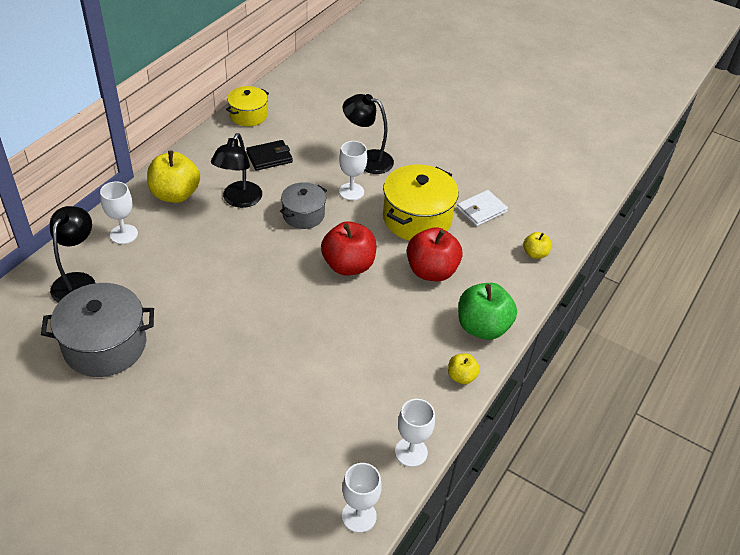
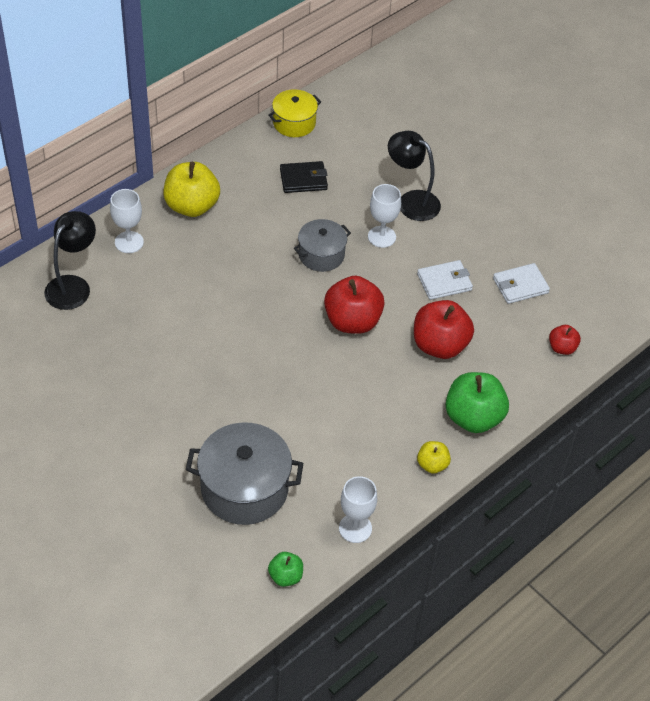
camera: 15 degrees right, 5 degrees up
grey pot [41,283,154,377] -> grey pot moved to [186,422,303,525]
black lamp [211,133,262,208] -> none
white goblet [342,463,382,533] -> green apple [268,552,303,587]
yellow pot [383,165,459,241] -> white wallet [417,260,473,300]
yellow apple [523,232,551,259] -> red apple [549,325,581,355]

